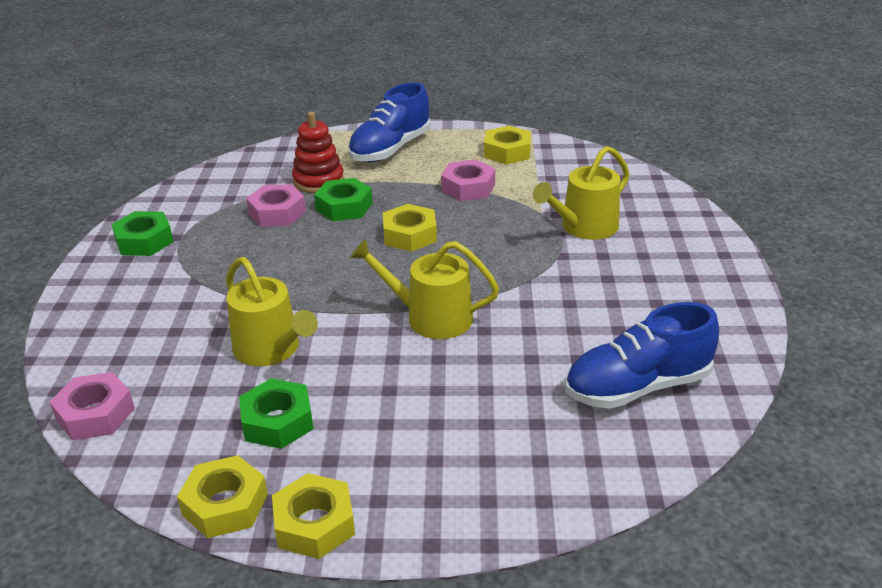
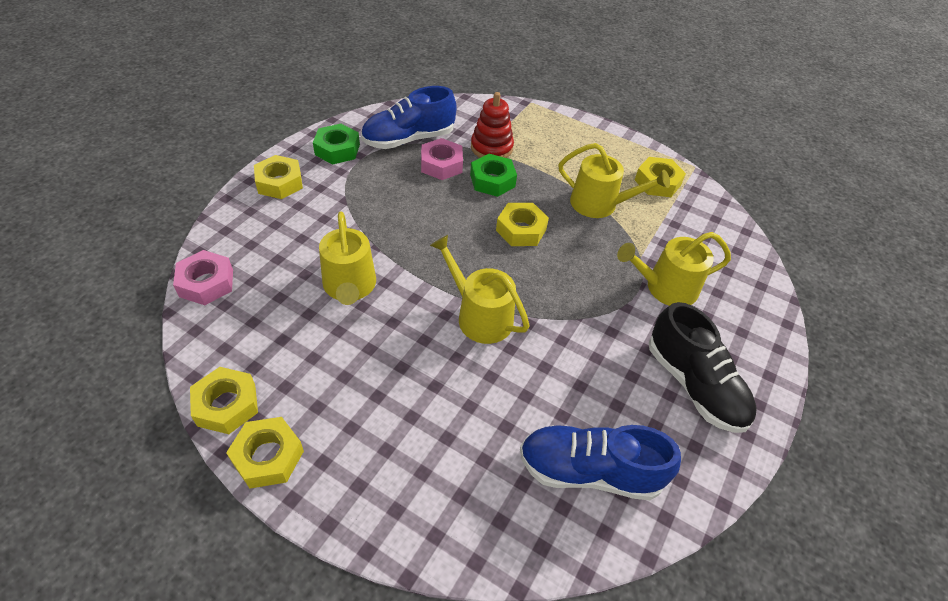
camera: 25 degrees right, 15 degrees up
green nut [239,378,313,449] -> none
blue shoe [348,82,431,162] -> blue shoe moved to [361,86,457,149]
pink nut [441,159,495,201] -> yellow watering can [559,143,670,218]
none -> yellow nut [254,155,303,199]
none -> black shoe [649,302,757,433]

